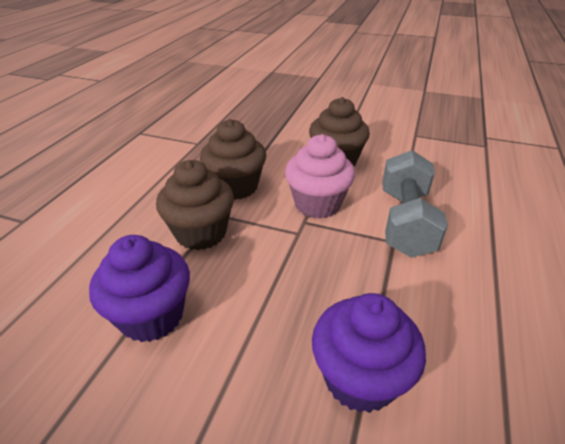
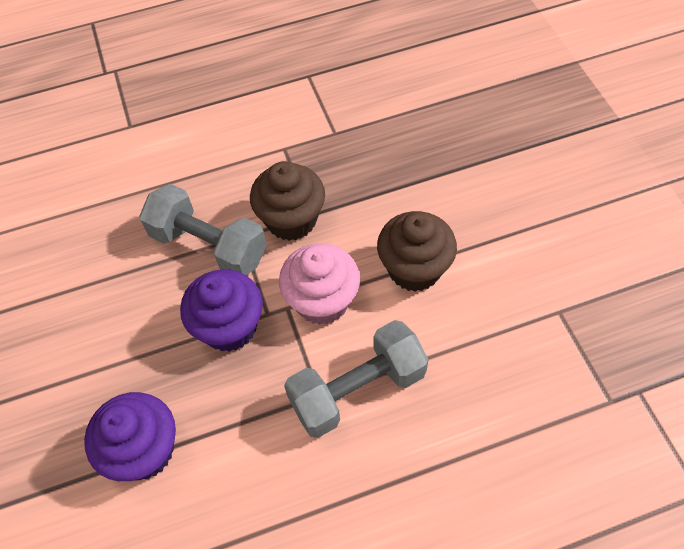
camera: 55 degrees right, 20 degrees up
purple cupcake [89,235,190,342] -> purple cupcake moved to [180,269,263,352]
brown cupcake [156,160,234,250] -> grey dumbbell [139,184,267,276]

